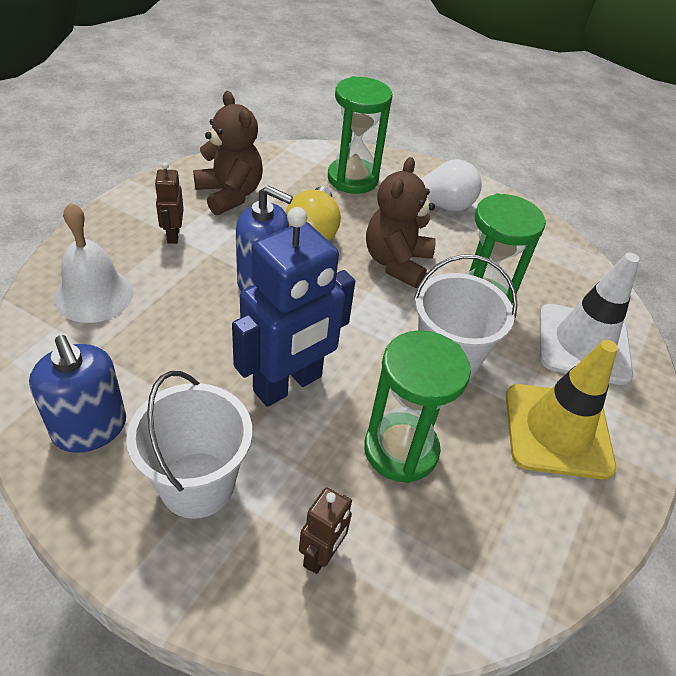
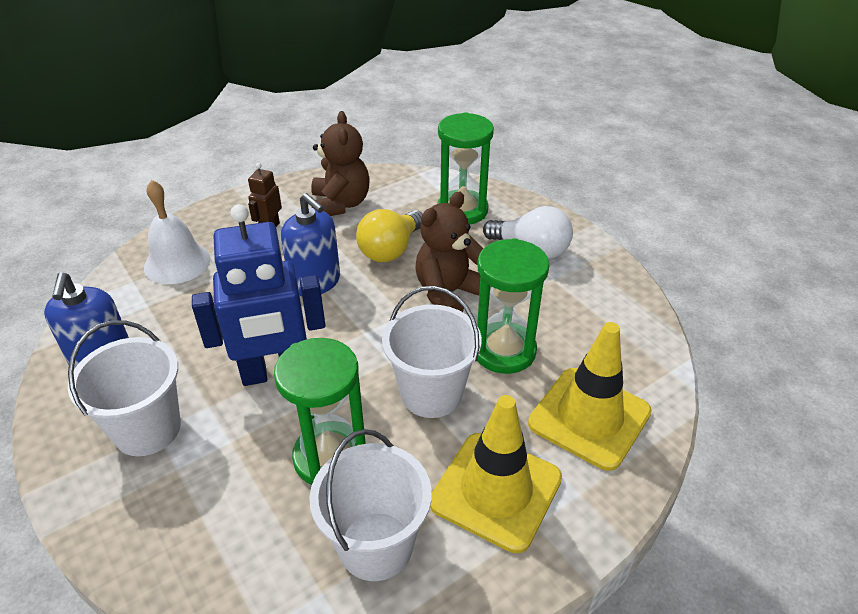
camera: 30 degrees right, 5 degrees down
brown robot [299,487,352,574] -> none
white traffic cone [539,253,639,385] -> yellow traffic cone [528,322,652,471]
none -> white bucket [309,429,432,581]

